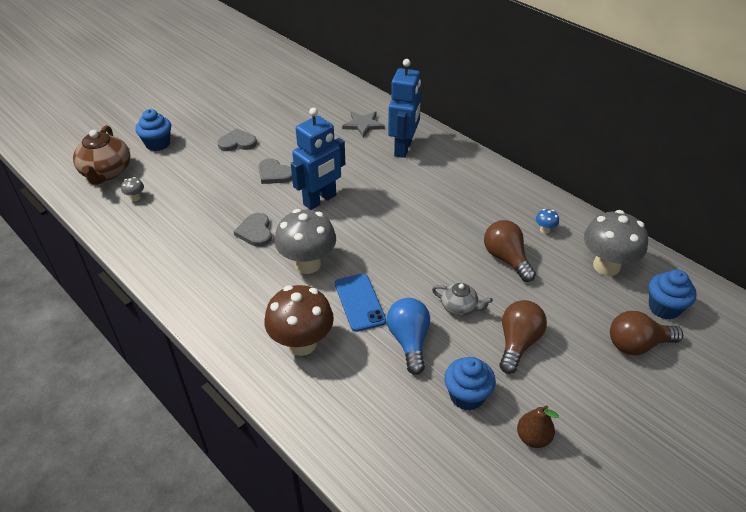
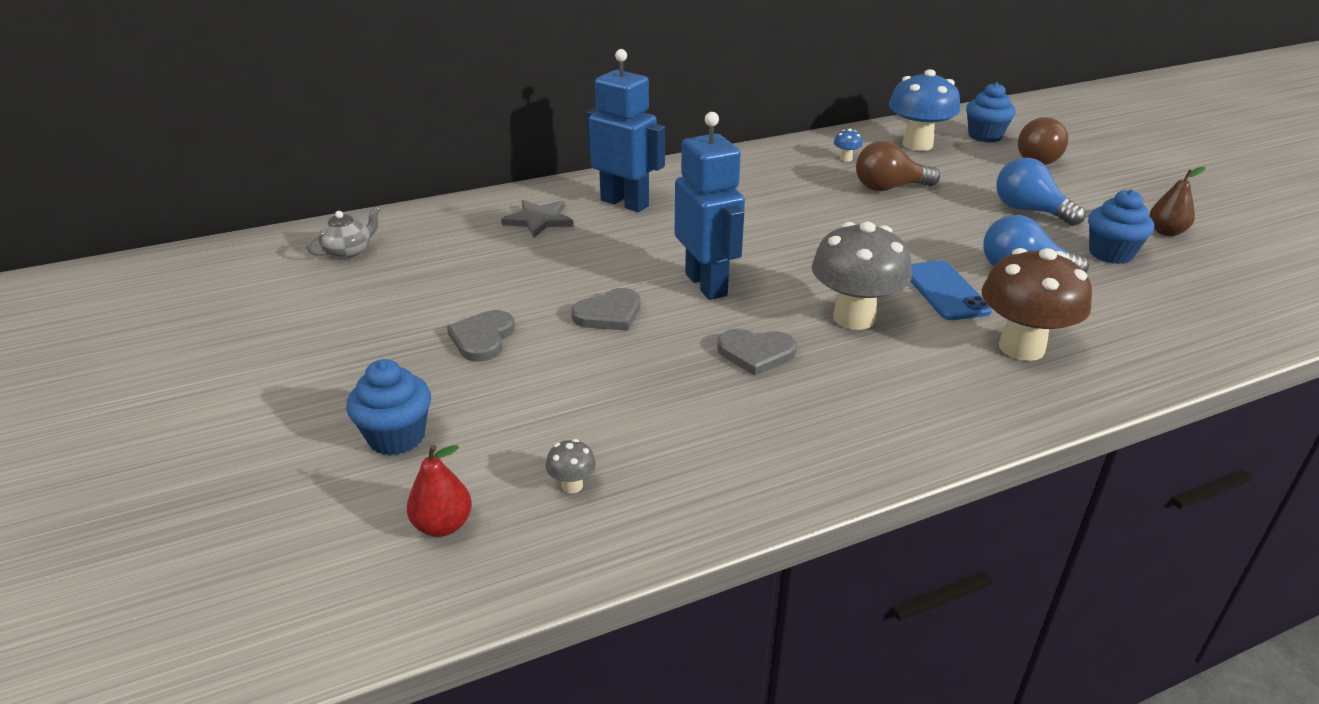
camera: 70 degrees left, 10 degrees down
brown teapot [73,125,130,185] -> red pear [407,445,472,537]
blue phone [335,273,386,332] -> blue phone turned 75 degrees clockwise [910,261,992,320]
grey teapot [432,283,493,316] -> grey teapot moved to [307,206,380,259]
brown light bulb [499,300,547,374] -> blue light bulb [996,158,1085,226]
grey mushroom [584,210,648,276] -> blue mushroom [889,69,960,151]

